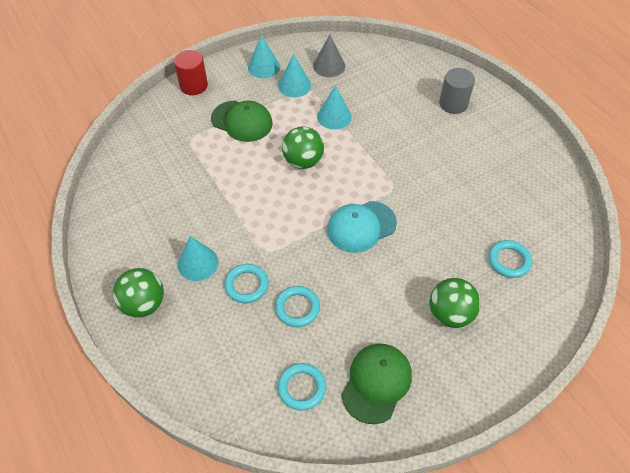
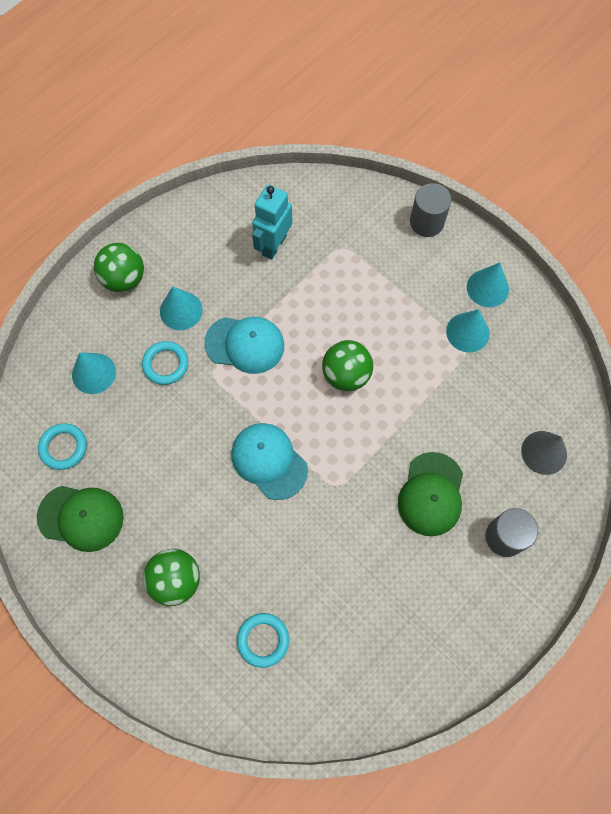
camera: 75 degrees right, 15 degrees up
red cylinder [174,50,208,95] -> grey cylinder [410,183,451,237]
green cap [211,101,273,142] -> green cap moved to [398,452,463,536]
turquoise ring [275,286,320,327] -> none
grey cone [313,35,345,77] -> grey cone moved to [521,431,567,475]
turquoise cone [317,85,352,130] -> turquoise cone moved to [72,352,116,394]
none -> turquoise cap [204,317,284,374]
none -> turquoise robot [252,185,292,260]

